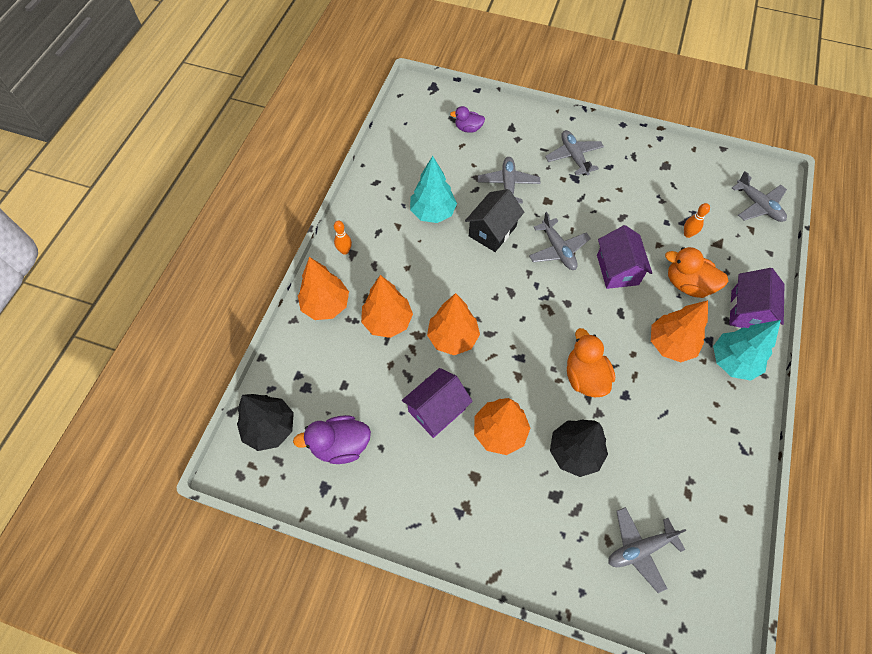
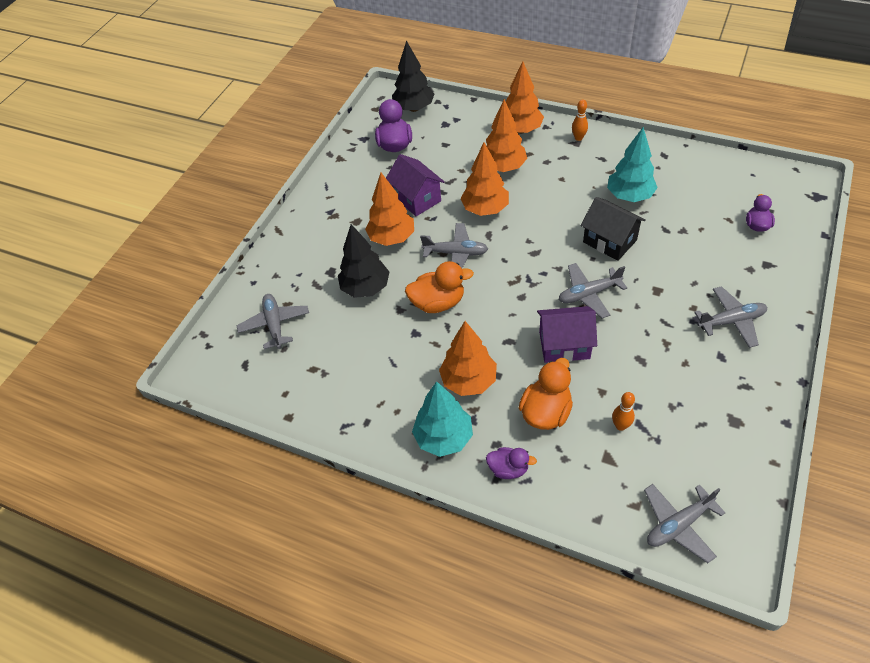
camera: 100 degrees right, 10 degrees down
grey plane [478,157,540,203] -> grey plane moved to [420,223,488,268]
purple house [729,268,784,328] -> purple duck [486,447,537,479]

